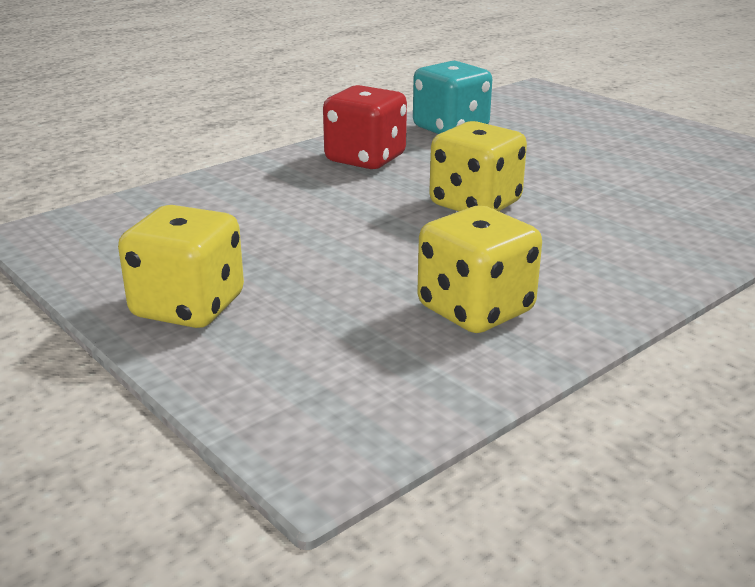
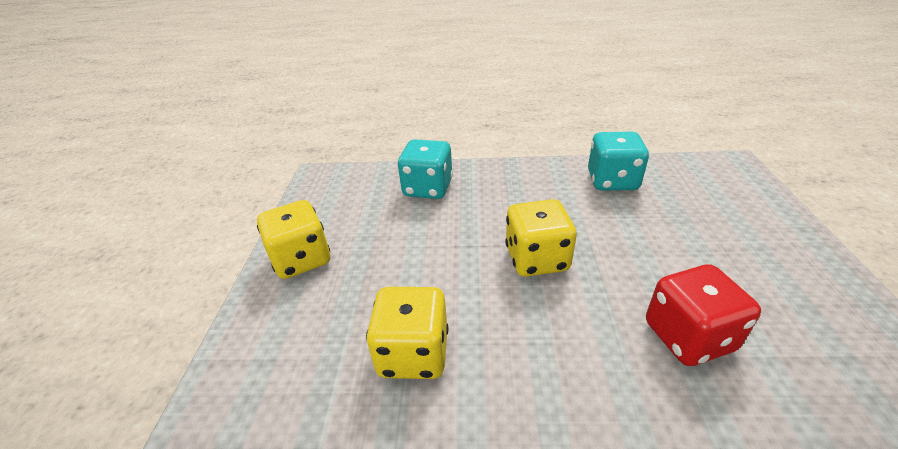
camera: 45 degrees right, 10 degrees up
red dice [323,85,407,169] -> red dice moved to [646,264,761,366]
none -> turquoise dice [398,139,453,199]

